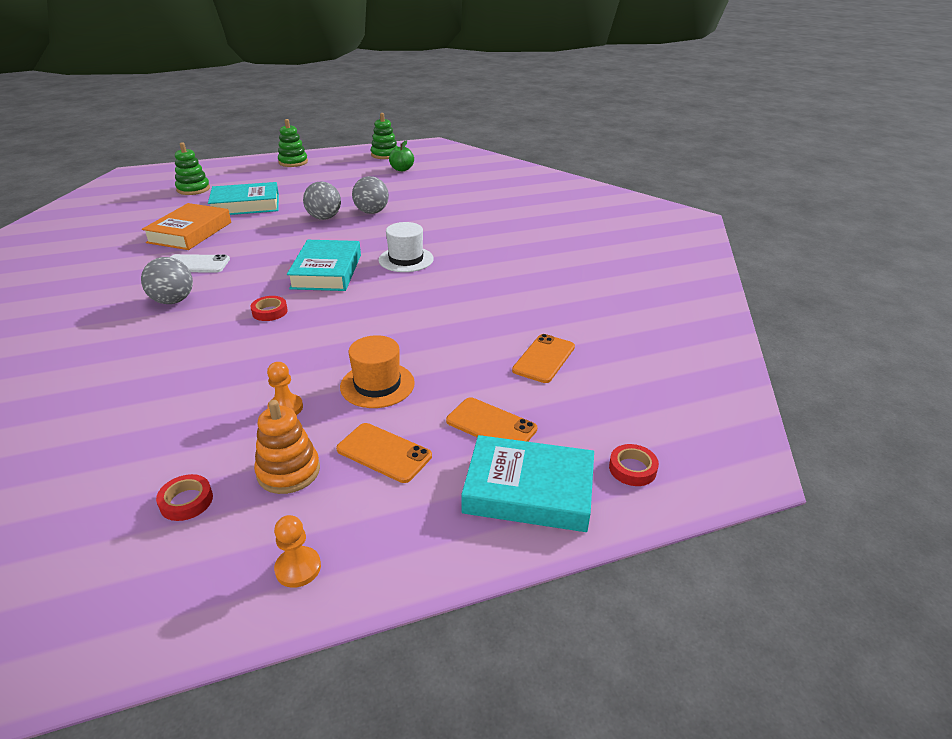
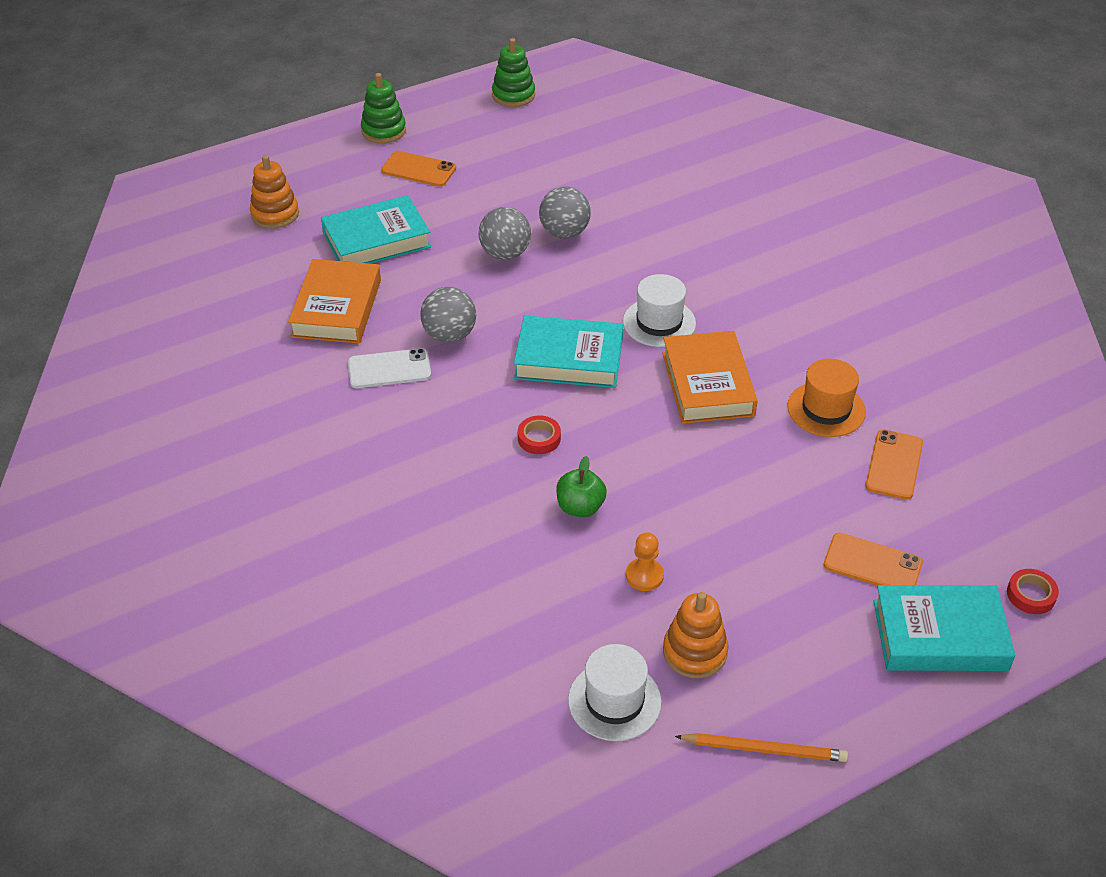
camera: 10 degrees left, 10 degrees up
grey ball [141,257,193,304] -> grey ball moved to [420,287,476,343]
red tape [156,474,213,521] -> white hat [568,644,662,741]
green stacking toy [175,142,210,195] -> orange stacking toy [250,155,299,229]
orange pawn [274,515,321,588] -> orange pencil [675,733,848,762]
turquoise book [287,240,361,291] -> turquoise book turned 75 degrees counterclockwise [514,315,623,388]
orange phone [336,423,432,483] -> orange phone moved to [381,151,456,187]
orange hat [340,335,415,408] -> orange hat moved to [787,359,866,437]
green apple [389,141,414,171] -> green apple moved to [556,456,607,517]
none -> orange book [662,331,758,424]

